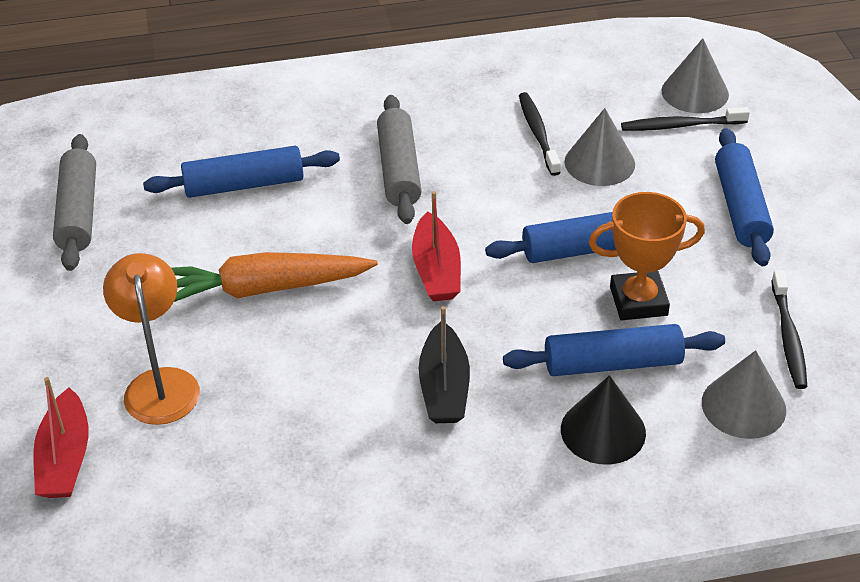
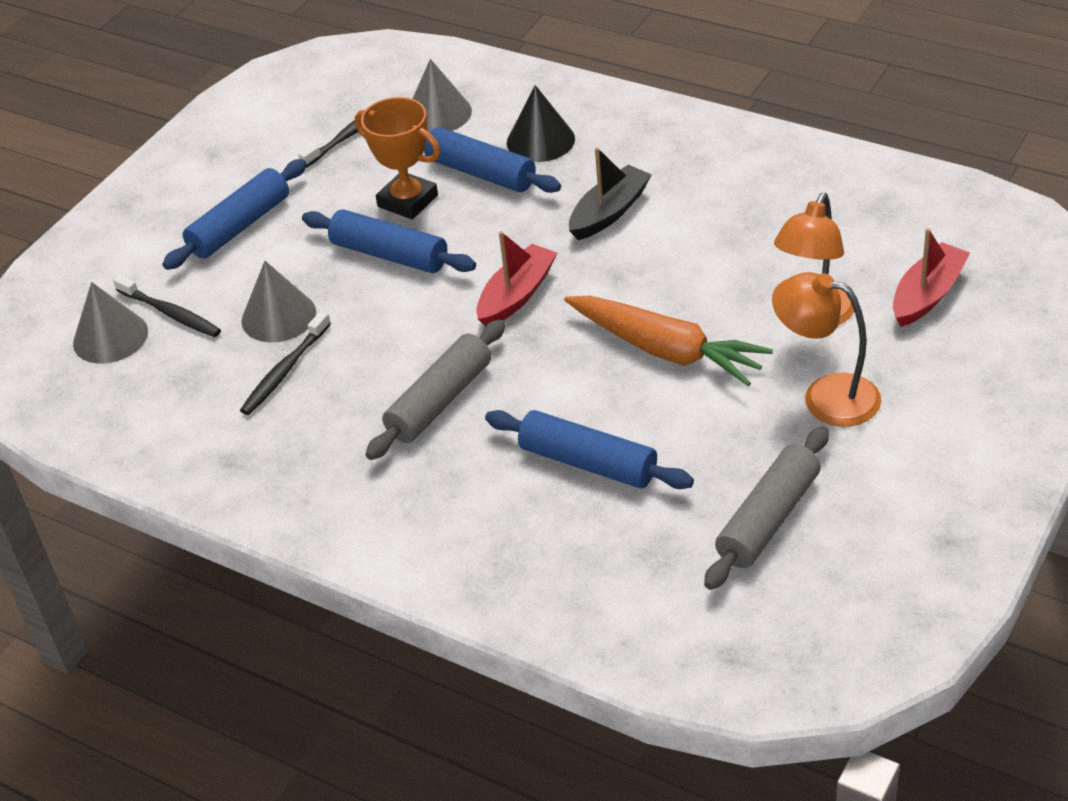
camera: 135 degrees left, 0 degrees up
none -> orange lamp [772,272,881,427]

